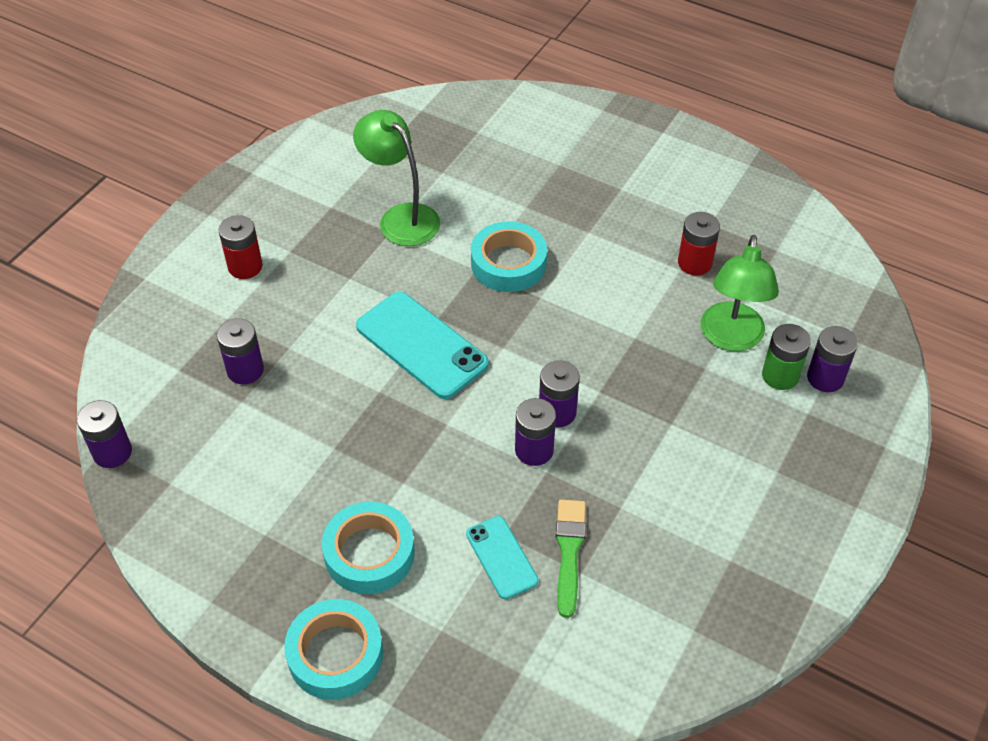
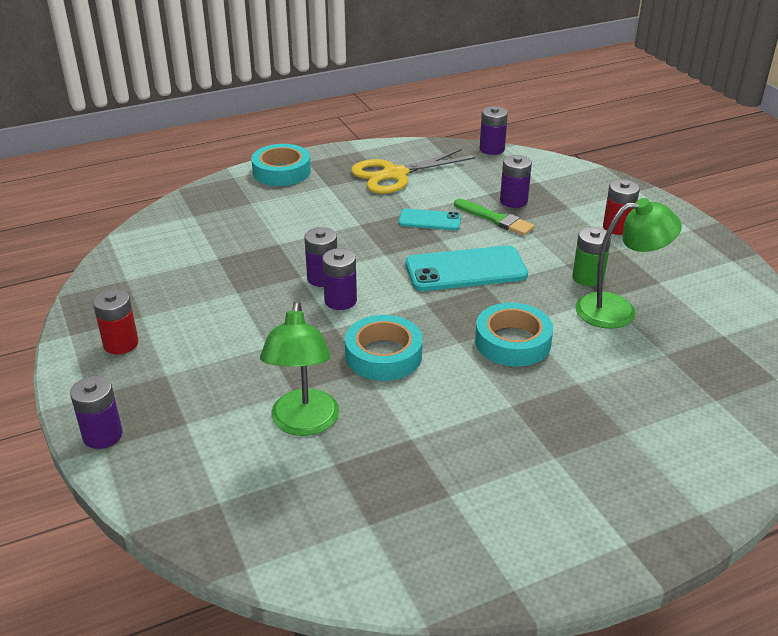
camera: 125 degrees right, 15 degrees down
turquoise tape [322,502,415,594] -> turquoise tape moved to [345,315,423,381]
turquoise phone [466,516,539,599] -> turquoise phone moved to [399,209,461,230]
green brush [556,500,586,618] -> green brush moved to [454,199,535,236]
red battery [678,212,720,275] -> red battery moved to [93,289,139,354]
green lamp [701,235,779,351] -> green lamp turned 135 degrees counterclockwise [260,301,339,436]
green battery [762,324,811,390] -> green battery moved to [572,227,611,287]
purple battery [807,326,858,392] -> purple battery moved to [70,376,123,449]
none -> yellow scissors [351,149,475,194]

